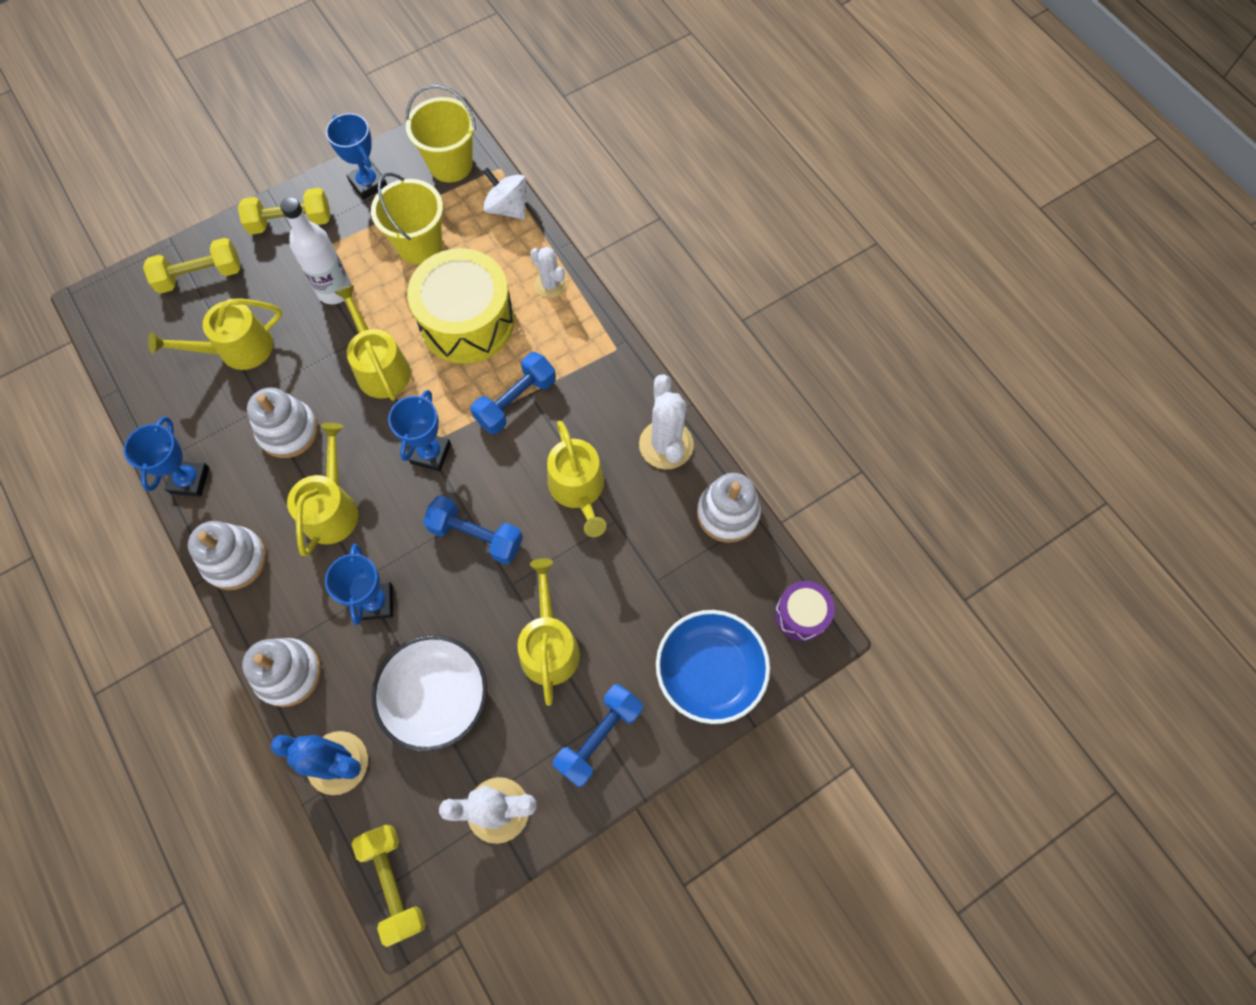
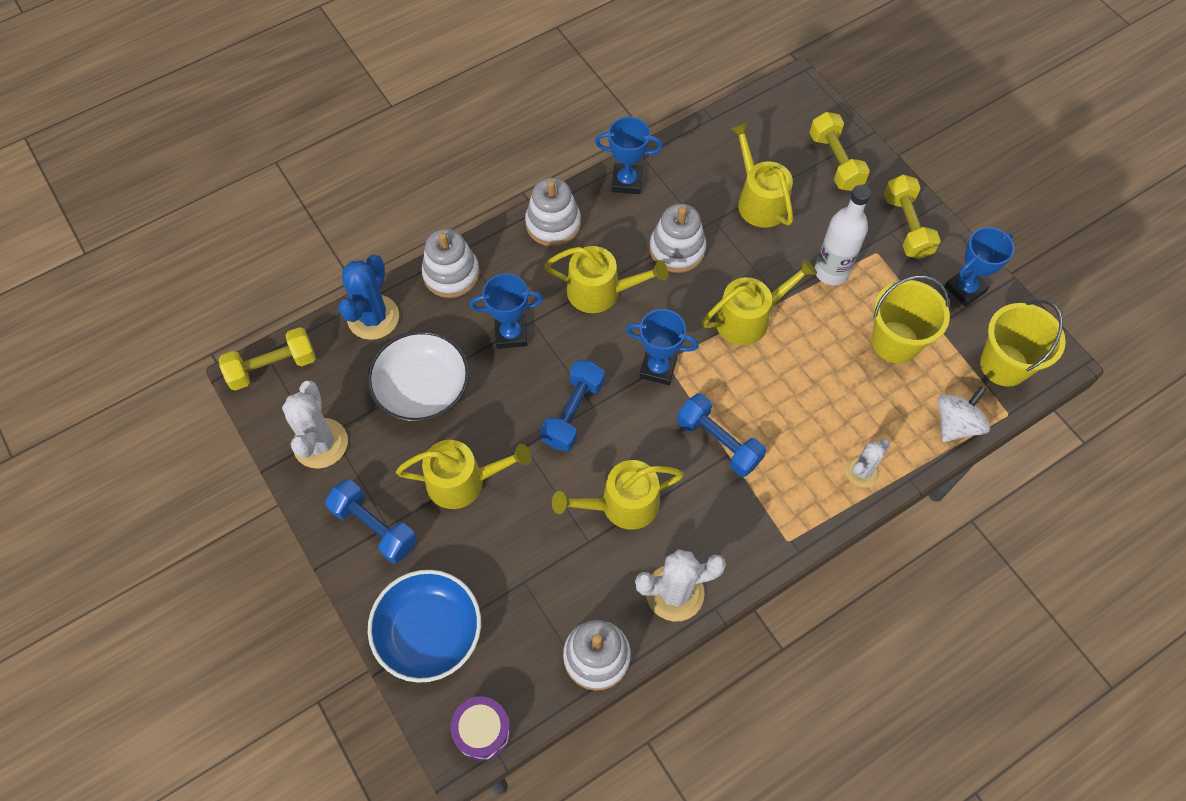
camera: 90 degrees right, 5 degrees down
yellow drum [407,248,514,364] -> none

